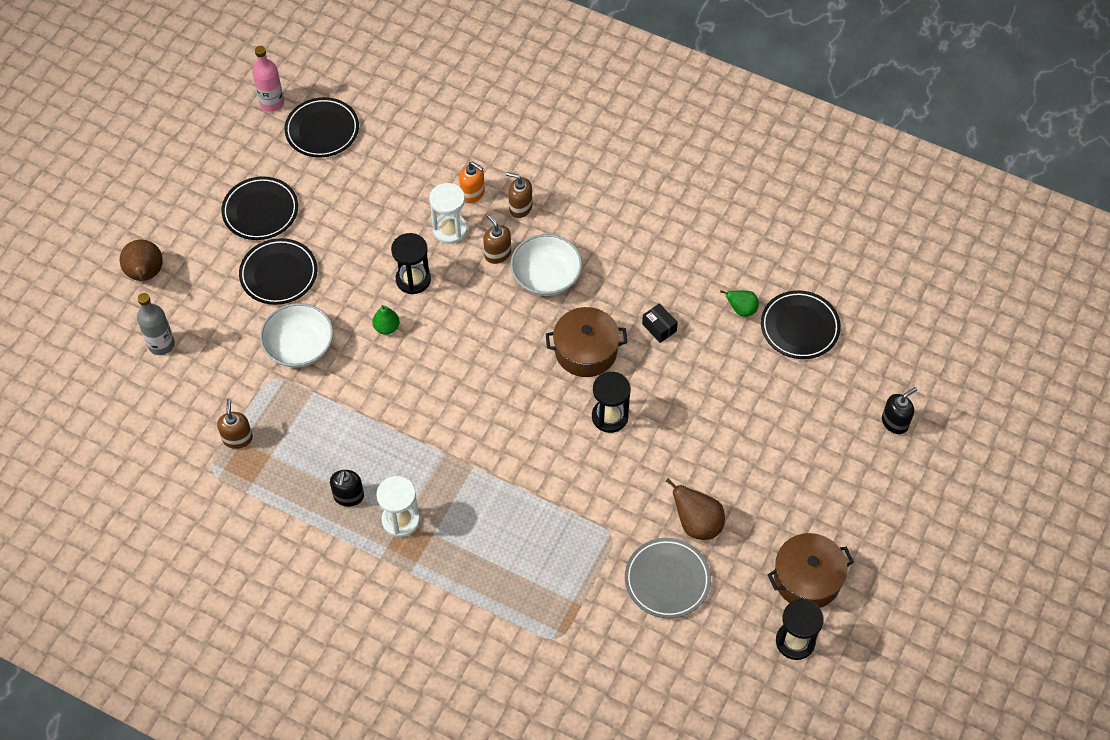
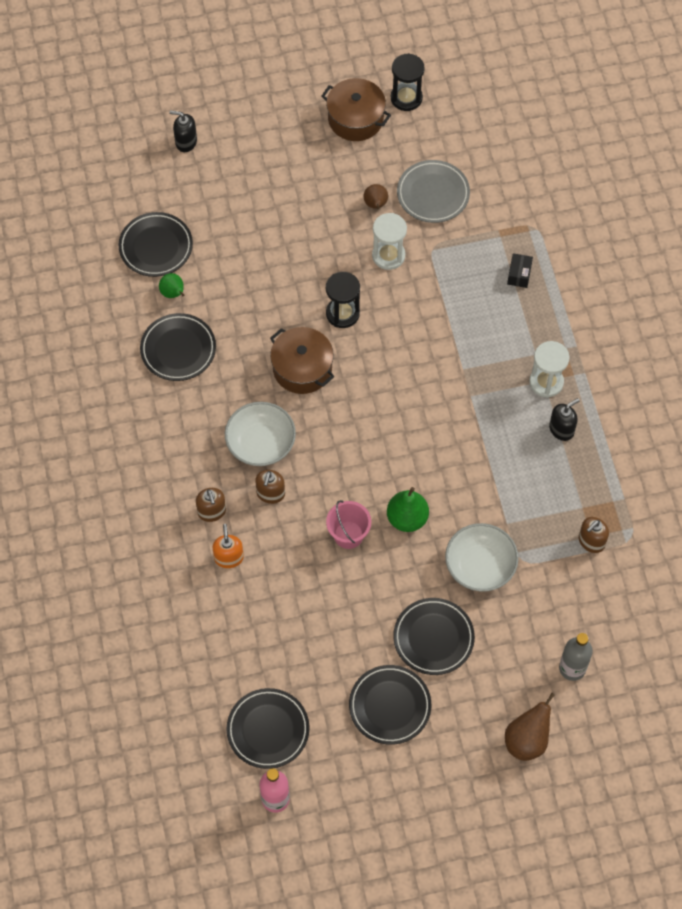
camera: 130 degrees left, 5 degrees up
green pear [373,305,399,335] -> green pear [387,487,429,532], size x1.59
black hourglass [391,233,431,294] -> pink bucket [326,500,371,549]
white hourglass [429,183,467,244] -> white hourglass moved to [372,213,407,270]
black box [642,303,678,343] -> black box moved to [507,253,533,288]
brown pear [666,478,725,540] -> brown pear [364,184,388,209], size x0.63
none -> black plate [140,313,216,381]

